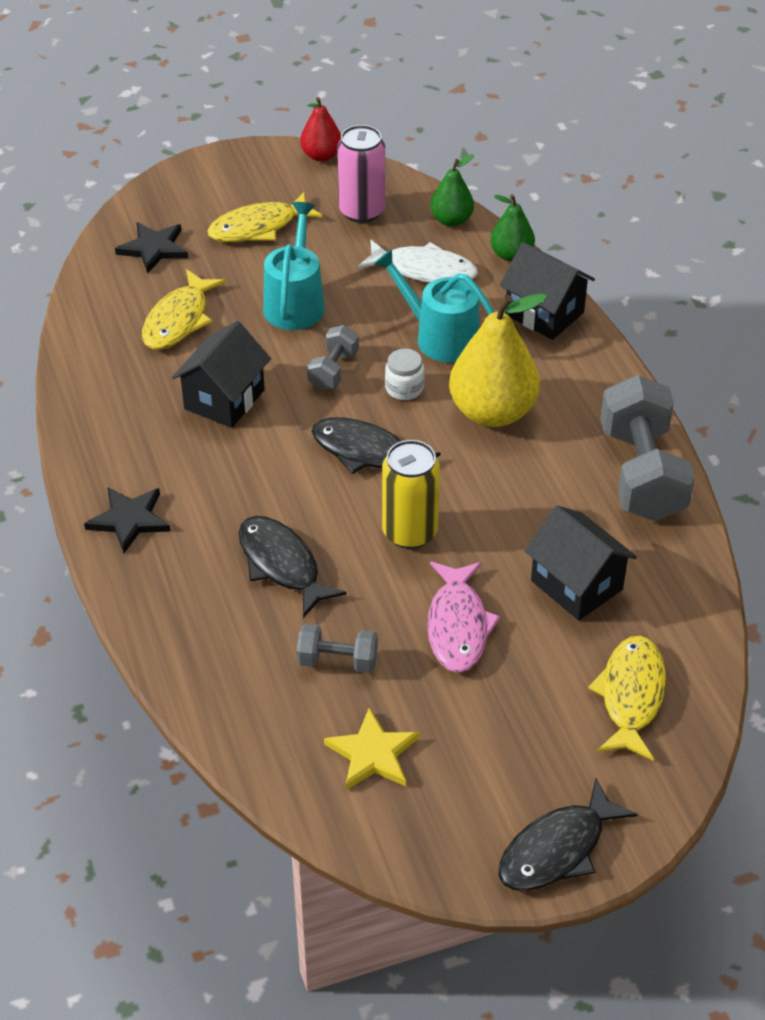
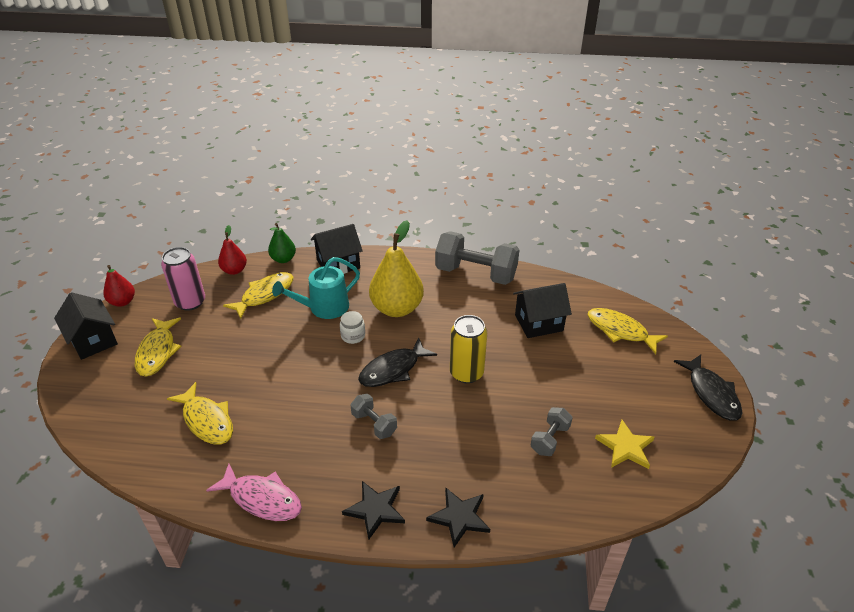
camera: 65 degrees left, 5 degrees down
black star [115,222,189,274] -> black star moved to [426,487,490,547]
black house [172,321,271,428] -> black house moved to [54,292,118,360]
black fish [239,516,346,618] -> none
turquoise watering can [263,202,325,330] -> none
grey dumbbell [307,325,359,390] -> grey dumbbell moved to [350,394,397,439]
white fish [358,240,478,283] -> yellow fish [223,272,294,319]
pink fish [427,562,500,673] -> pink fish moved to [206,464,302,521]
green pear [430,154,474,227] -> red pear [218,225,247,275]

